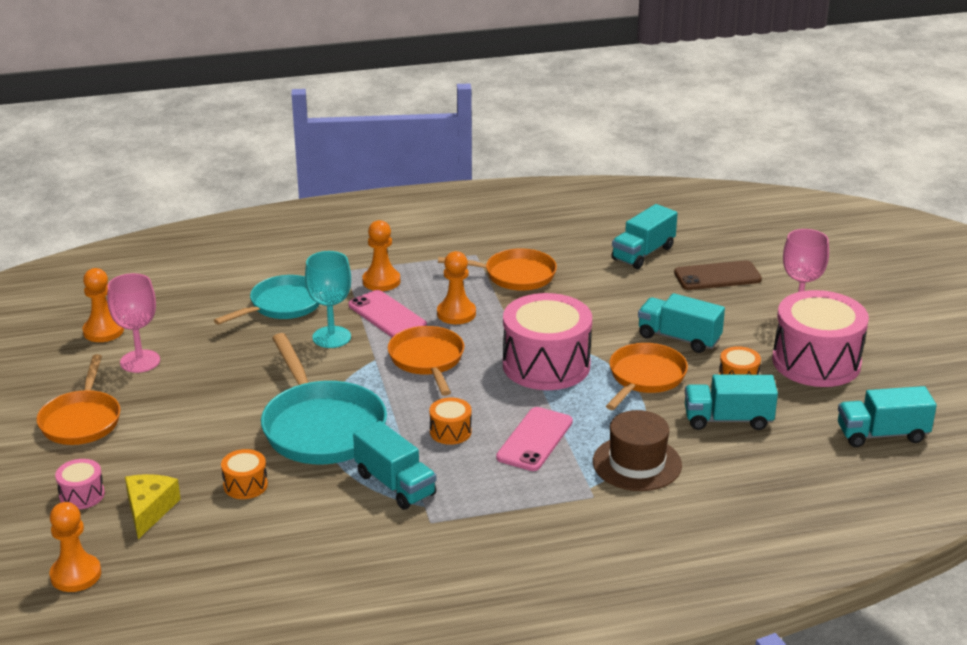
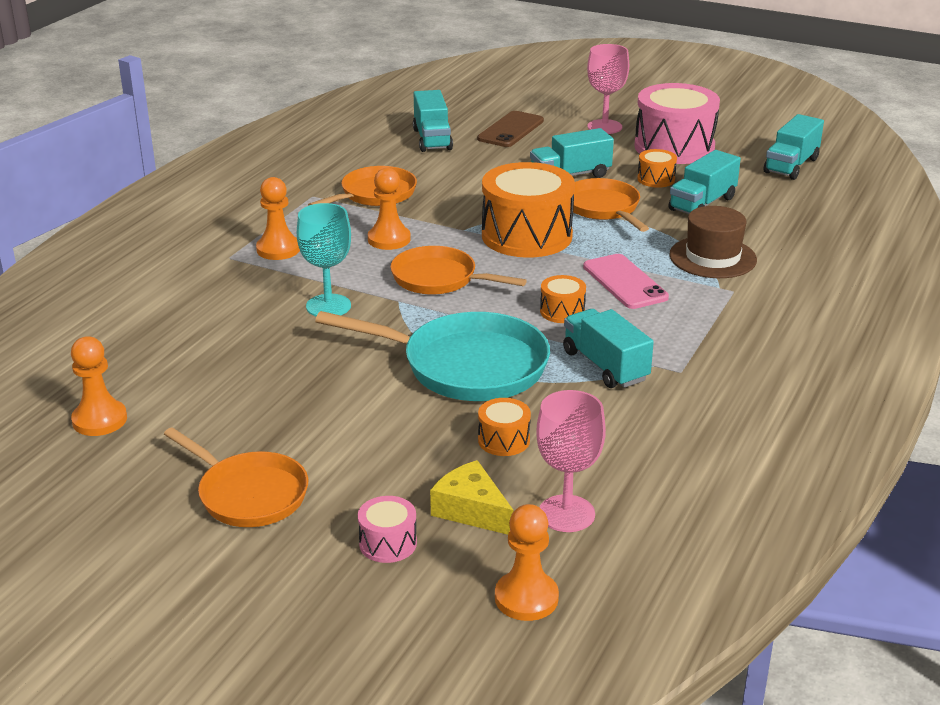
camera: 50 degrees left, 0 degrees up
pink goblet [107,273,160,373] -> pink goblet moved to [537,390,606,532]
turquoise pan [214,275,320,325] -> none
pink phone [348,290,427,337] -> none
turquoise truck [353,421,436,510] -> turquoise truck turned 120 degrees counterclockwise [563,309,654,388]
pink drum [503,293,592,390] -> orange drum [482,162,575,258]

